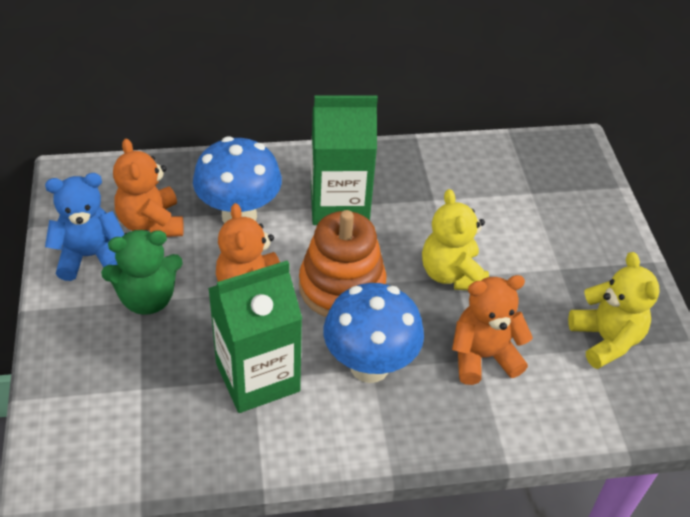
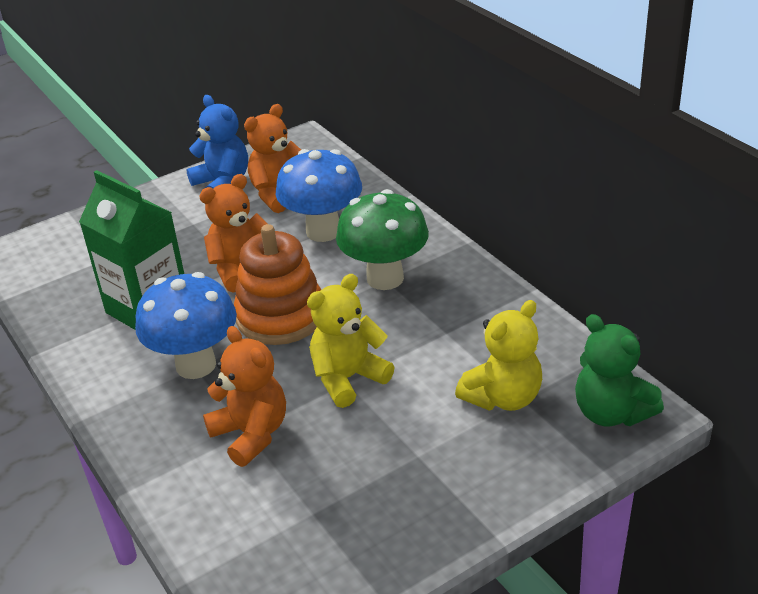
camera: 70 degrees right, 10 degrees down
green teddy bear [101,230,183,315] -> green teddy bear moved to [575,314,664,427]
green carton [311,96,378,225] -> green mushroom [336,189,429,290]
yellow teddy bear [568,252,660,369] -> yellow teddy bear moved to [455,300,542,411]

